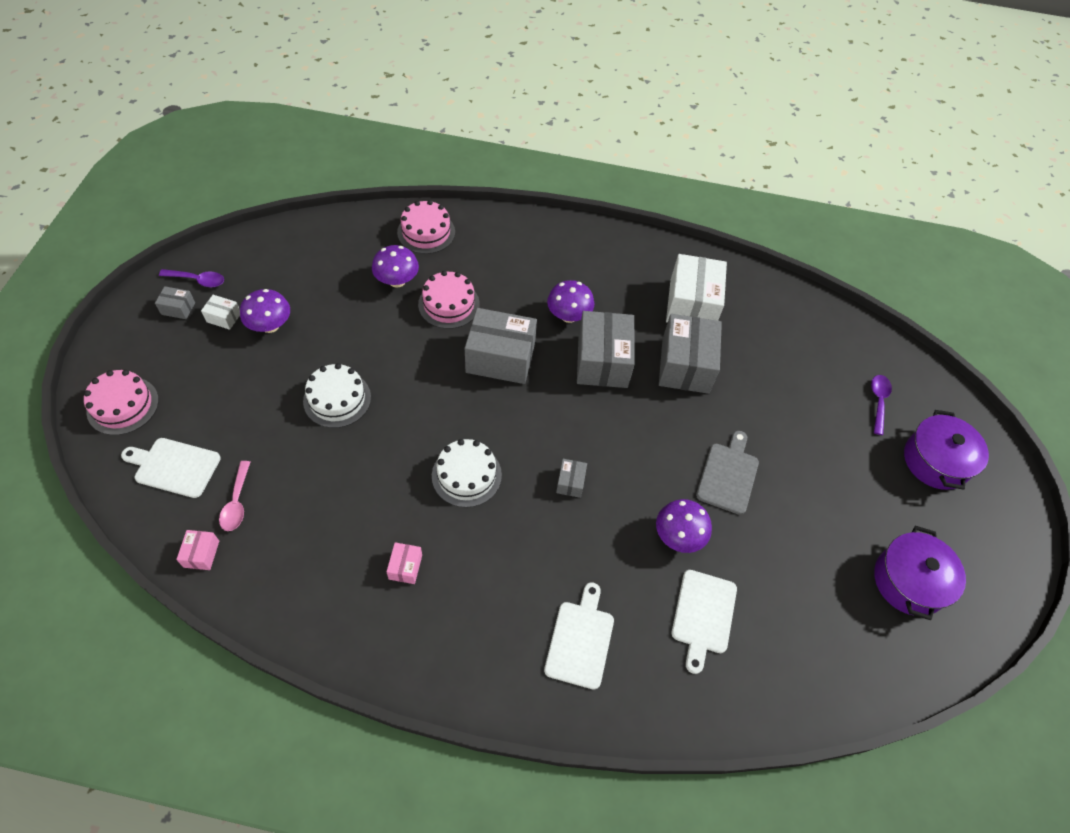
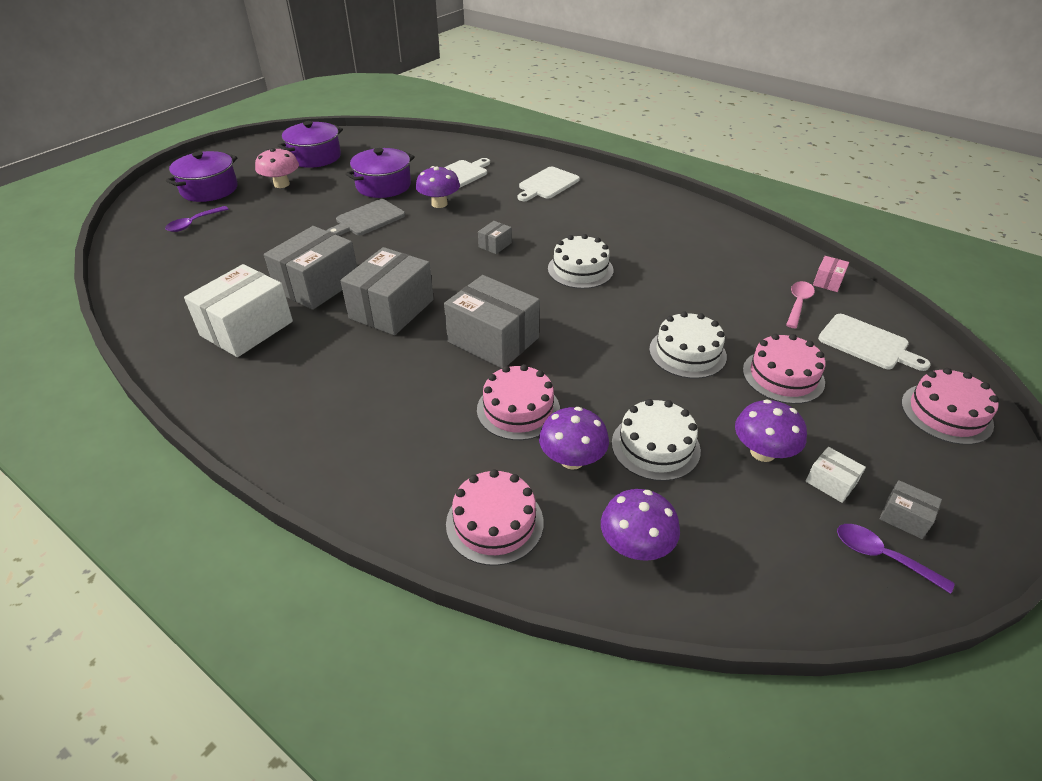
camera: 150 degrees left, 15 degrees down
pink box [386,542,422,584] -> none
purple mushroom [547,280,594,323] -> purple mushroom moved to [601,489,680,561]
none -> pink mushroom [255,148,299,188]
none -> purple pot [345,148,415,198]
none -> white cake [612,399,701,481]
none -> pink cake [743,334,826,404]

